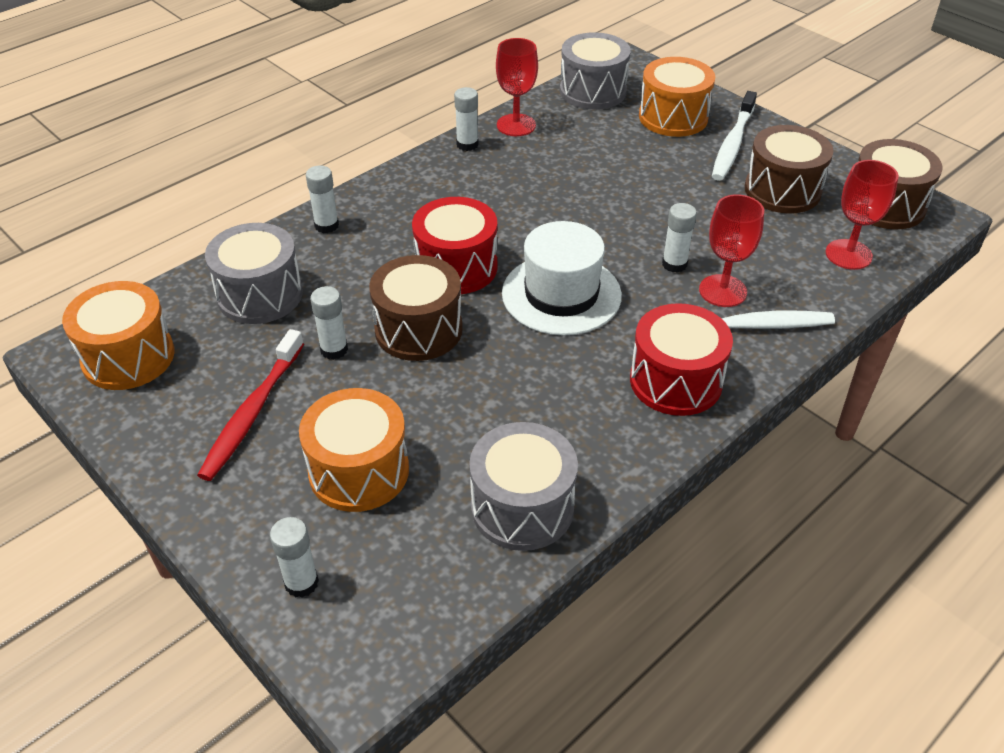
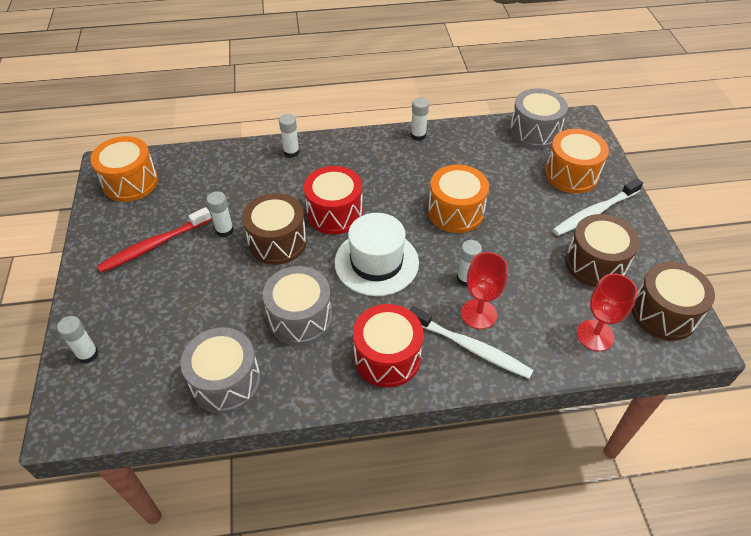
camera: 35 degrees right, 5 degrees up
grey drum [205,223,303,324] -> grey drum moved to [263,266,332,346]
orange drum [299,388,409,512] -> orange drum moved to [428,165,489,233]
red goblet [496,38,538,136] -> none

